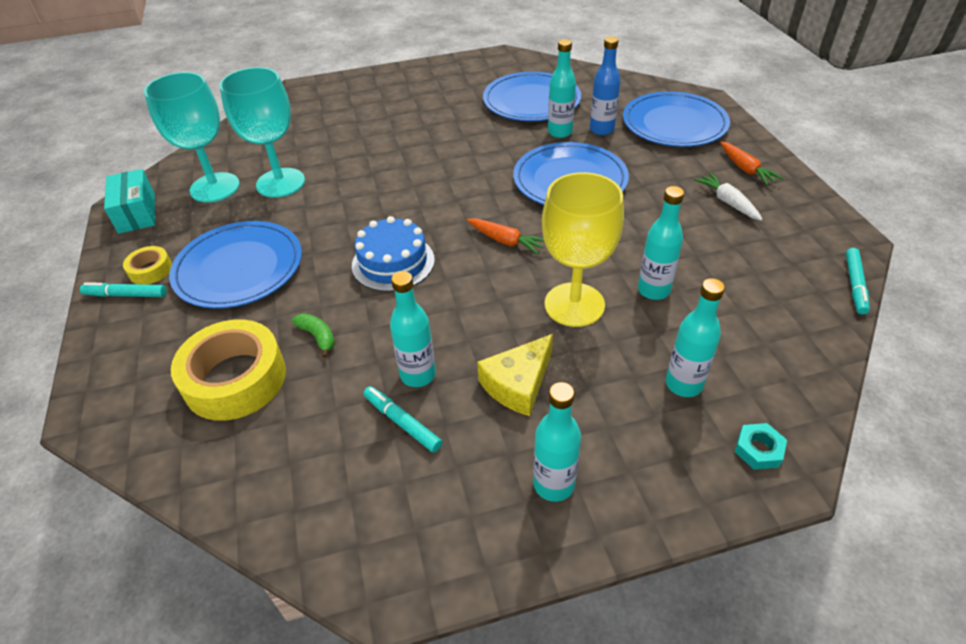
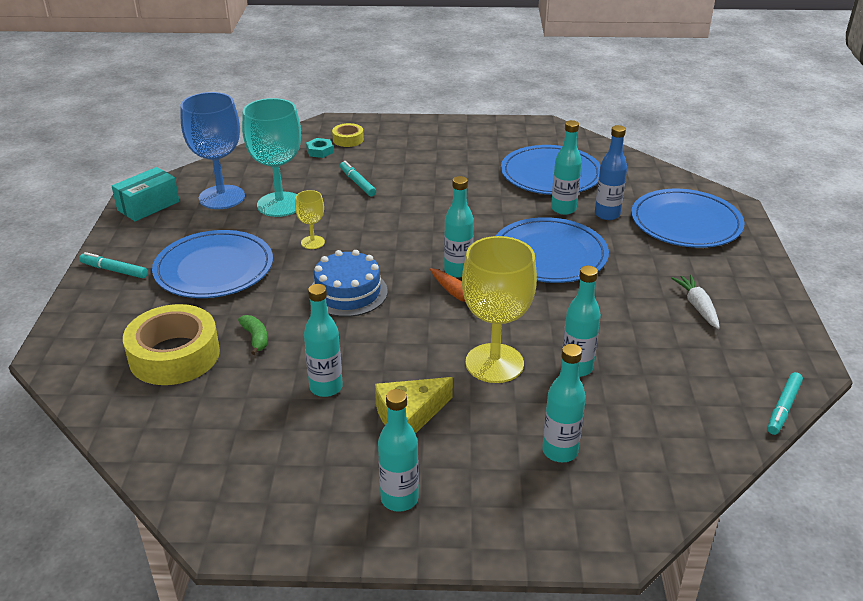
camera: 15 degrees right, 10 degrees down
turquoise box [104,169,155,234] -> turquoise box turned 45 degrees clockwise [112,167,179,221]
yellow tape [123,246,172,285] -> yellow tape moved to [332,123,364,147]
turquoise goblet [144,72,240,202] -> blue goblet [180,92,245,209]
turquoise marker [363,386,442,452] -> turquoise marker moved to [340,161,376,196]
orange carrot [720,141,783,185] -> none
turquoise nut [735,423,787,470] -> turquoise nut moved to [306,138,333,158]
none -> yellow goblet [295,190,325,249]
none -> turquoise bottle [444,176,474,277]

